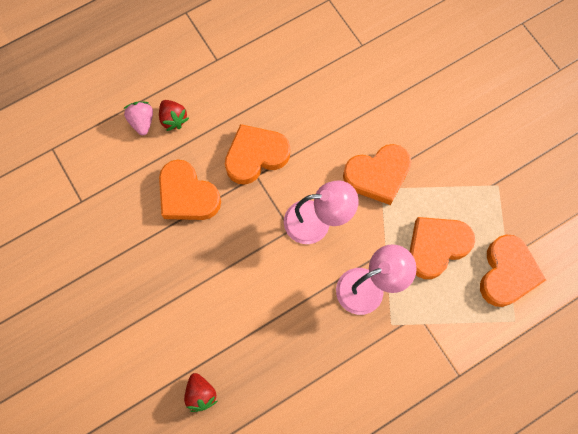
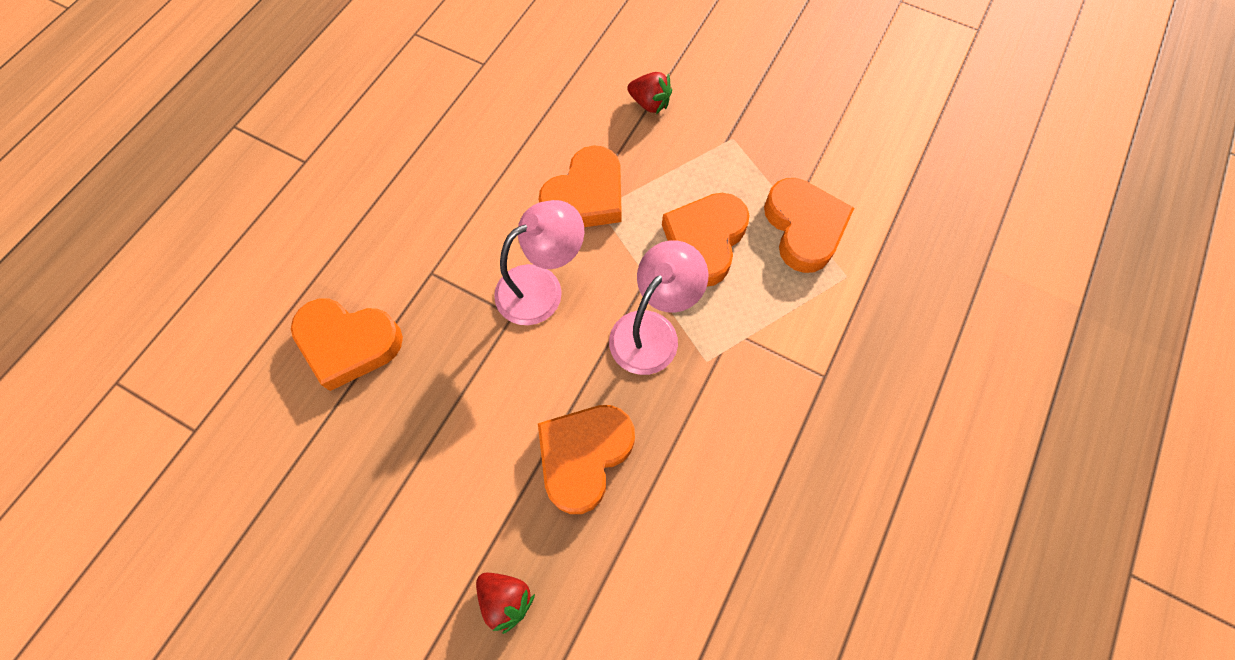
camera: 30 degrees left, 5 degrees down
pink strawberry [123,101,153,135] -> none
red strawberry [159,100,189,131] -> red strawberry moved to [627,72,672,114]
orange heart [225,124,290,185] -> orange heart moved to [538,405,635,514]

